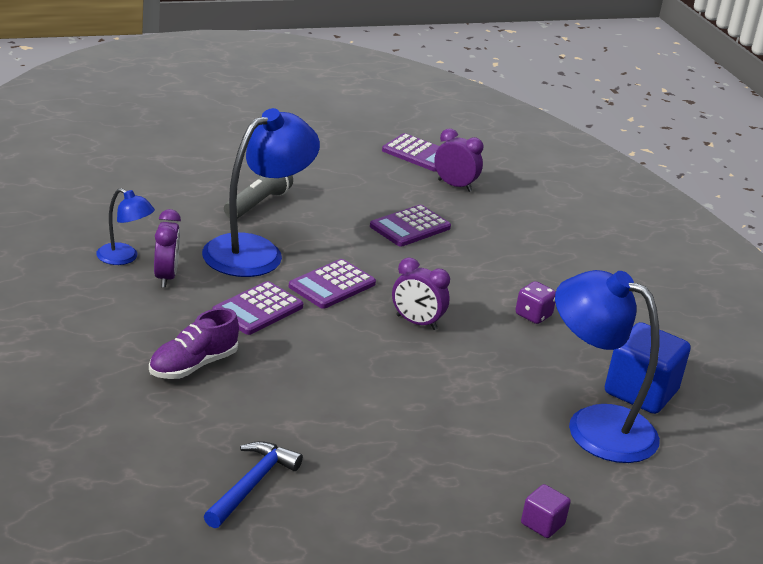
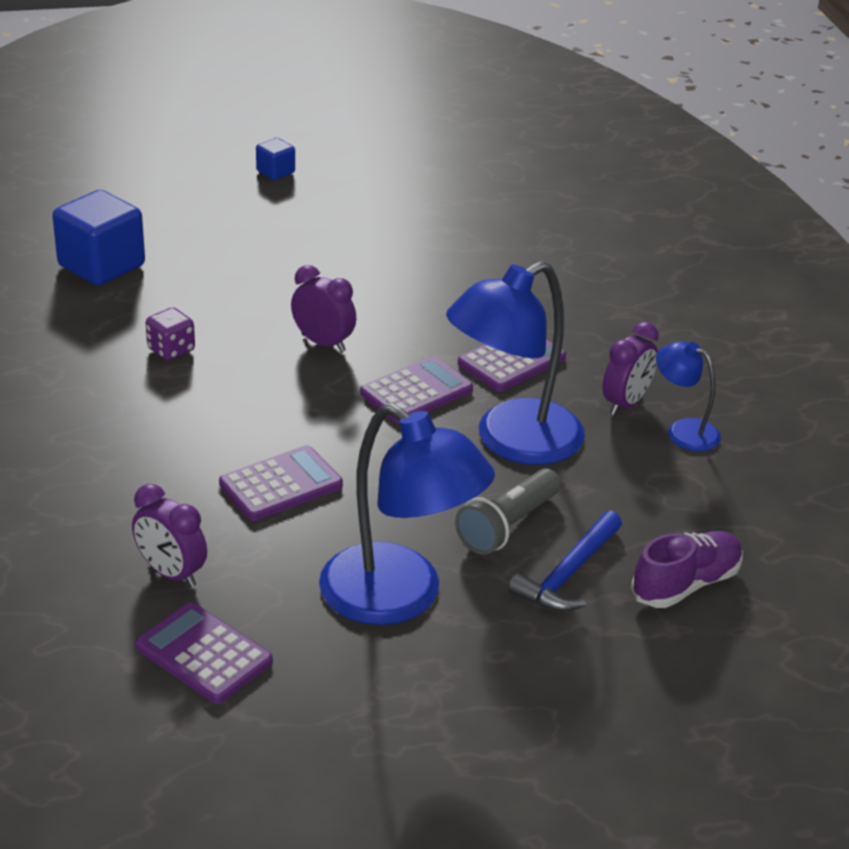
camera: 170 degrees left, 5 degrees up
purple shoe [149,308,239,379] -> purple shoe moved to [631,531,743,608]
purple clock [154,209,181,288] -> purple clock turned 150 degrees counterclockwise [603,322,659,415]
blue hammer [204,441,303,528] -> blue hammer moved to [508,510,622,612]
purple cube [521,484,571,538] -> blue cube [256,138,295,180]
blue lamp [555,270,660,463] -> blue lamp moved to [319,403,495,625]

